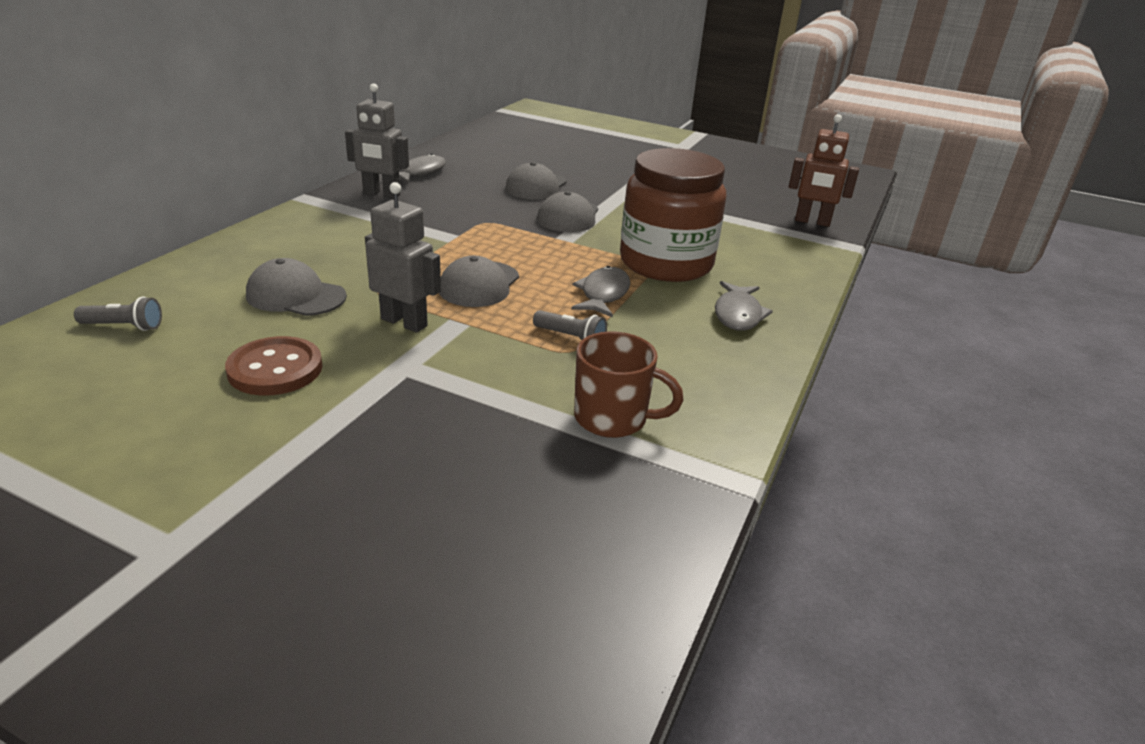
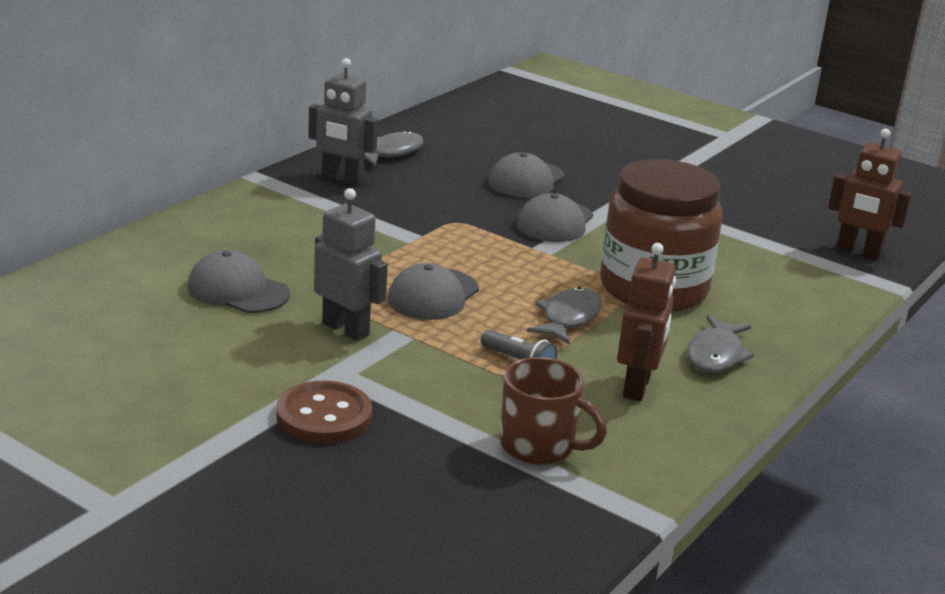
camera: 10 degrees right, 5 degrees down
grey flashlight [74,296,162,331] -> none
brown button [225,336,323,396] -> brown button moved to [276,381,372,443]
none -> brown robot [617,243,676,401]

